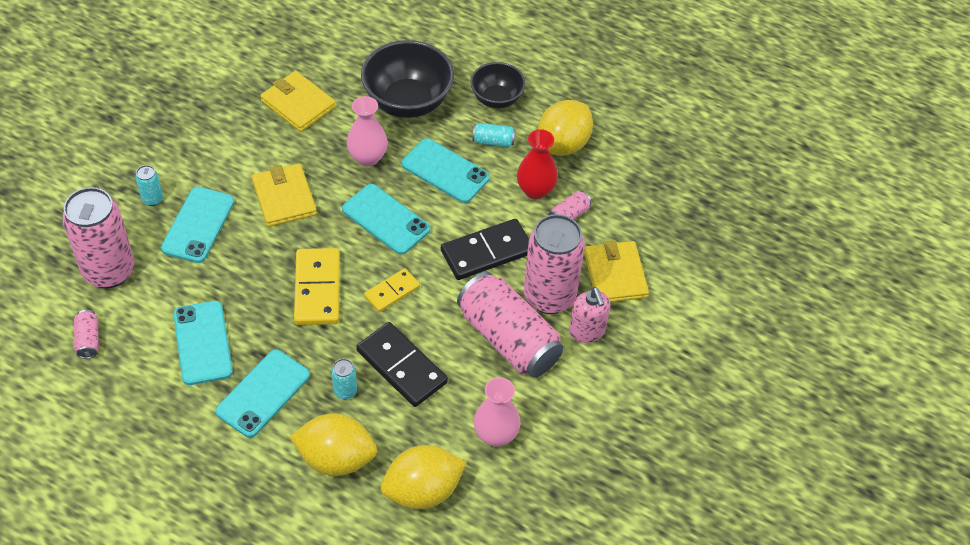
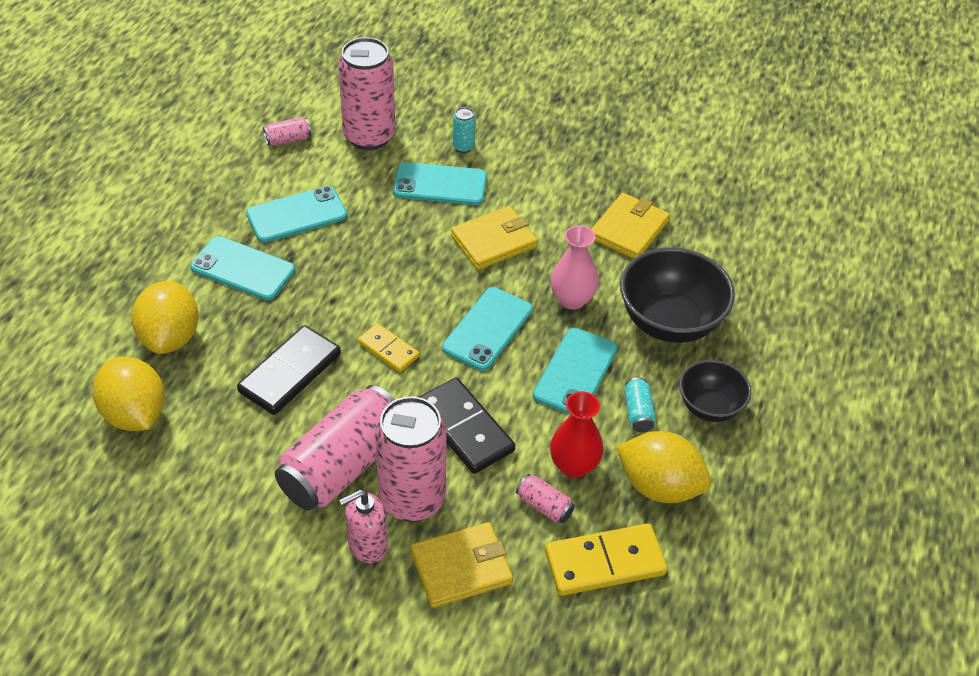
camera: 80 degrees right, 5 degrees down
yellow domino [294,248,340,325] -> yellow domino moved to [545,523,667,596]
turquoise can [331,359,357,400] -> none
pink vase [474,377,520,446] -> none

